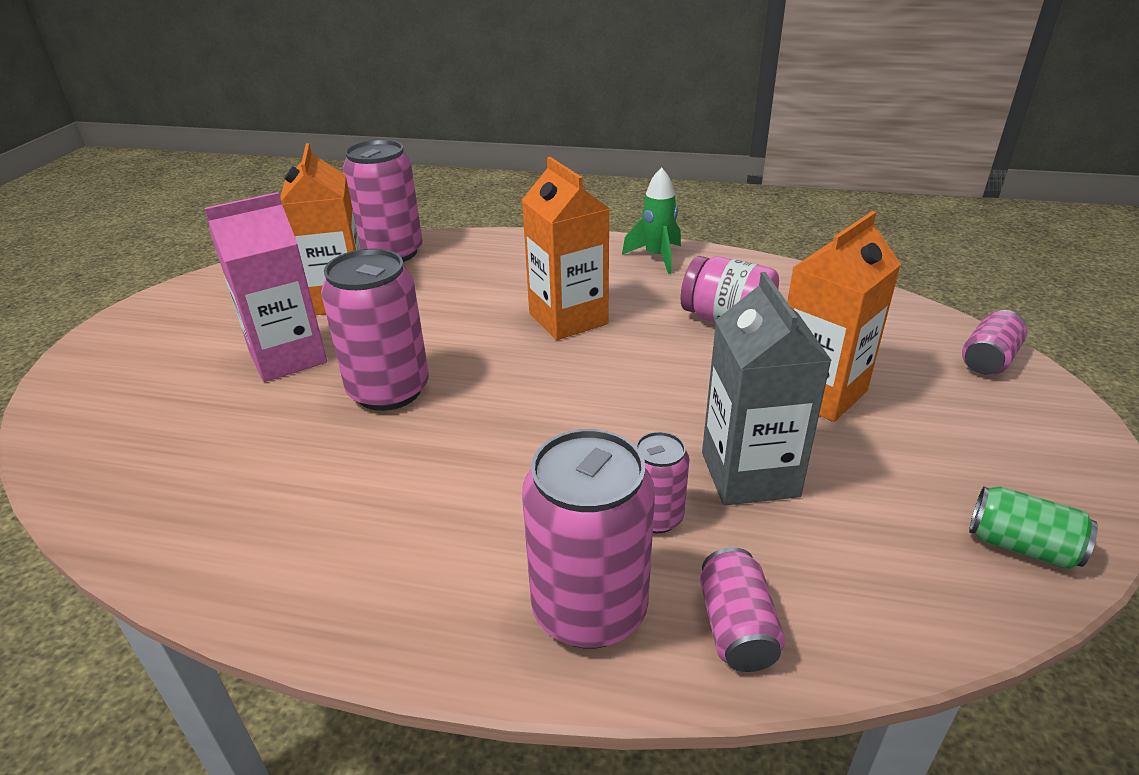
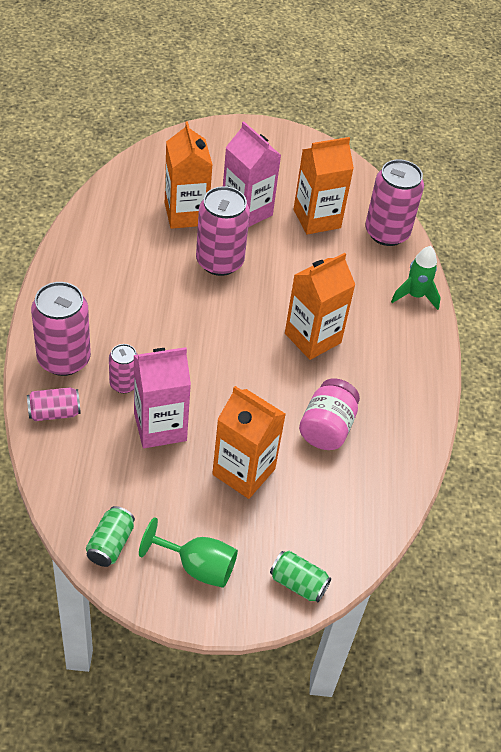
camera: 75 degrees right, 15 degrees up
green rocket [622,167,681,274] -> green rocket moved to [391,246,441,310]
grey carton [702,272,832,505] -> pink carton [134,347,191,448]
pink can [962,310,1027,375] -> green can [270,551,331,602]
none -> green goblet [139,517,238,588]
none -> orange carton [165,121,213,229]

